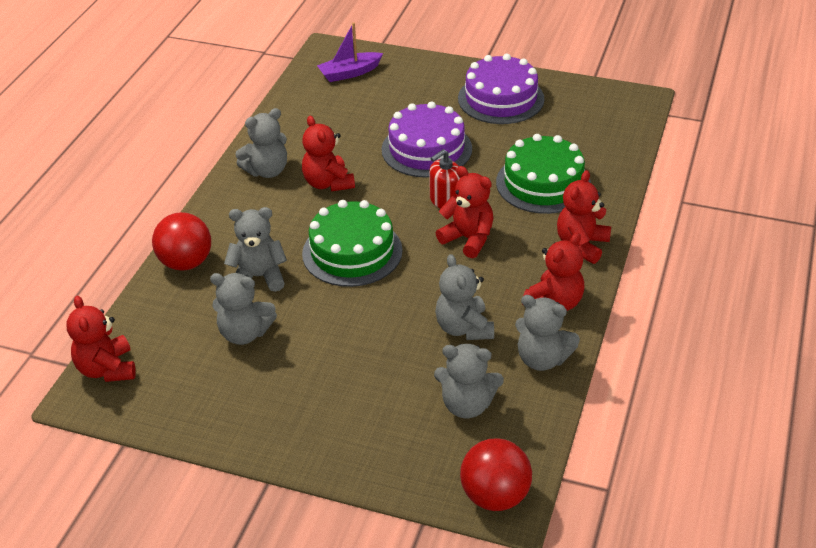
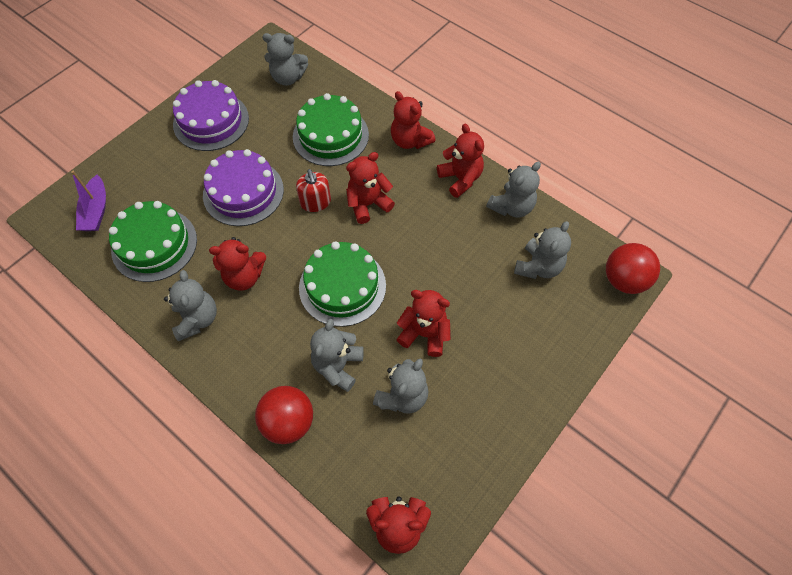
camera: 70 degrees left, 20 degrees up
grey teddy bear [435,254,494,340] -> grey teddy bear moved to [262,33,308,86]
none -> green cake [109,201,197,282]
none -> red teddy bear [396,290,451,357]

